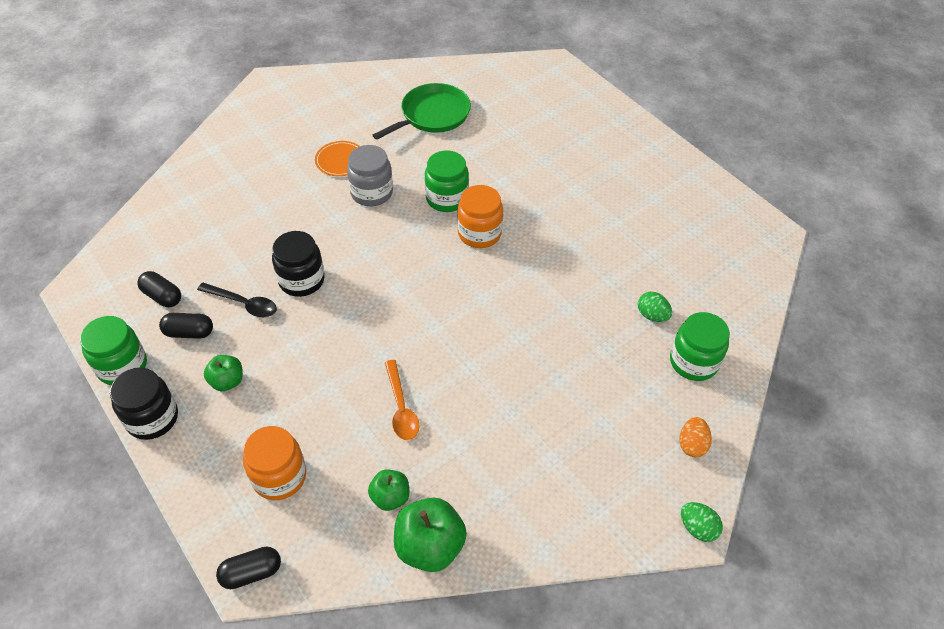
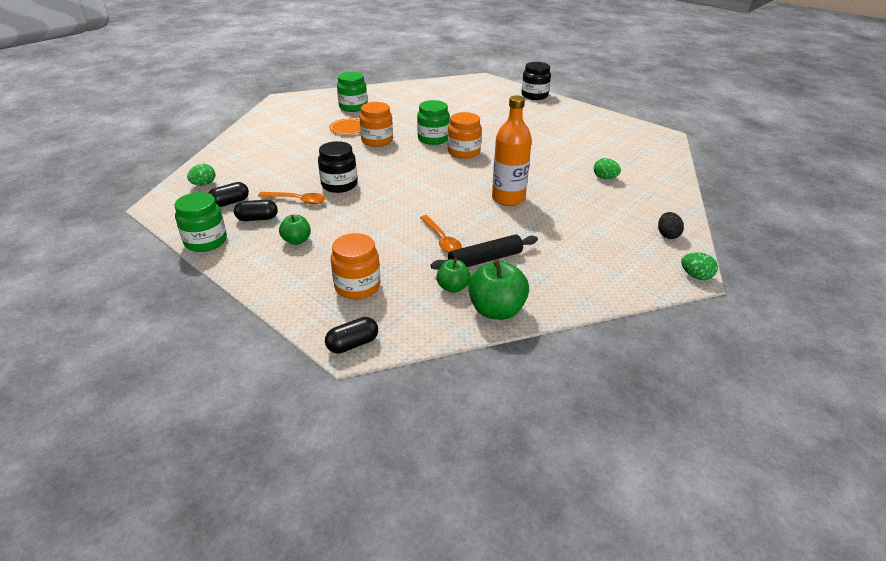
camera: 10 degrees left, 15 degrees down
black jar [110,368,178,440] -> black jar moved to [521,62,551,100]
black capsule [137,271,181,307] -> black capsule turned 60 degrees counterclockwise [208,182,249,207]
black spoon [197,282,277,317] -> orange spoon [258,192,326,204]
grey jar [347,145,393,206] -> orange jar [360,102,393,147]
green pan [373,83,471,140] -> none
green jar [670,312,730,381] -> green jar moved to [337,72,367,112]
orange egg [679,417,712,457] -> black egg [658,212,684,239]
none -> green egg [187,164,215,186]
none -> black rolling pin [431,234,538,270]
none -> orange bottle [492,96,532,206]

